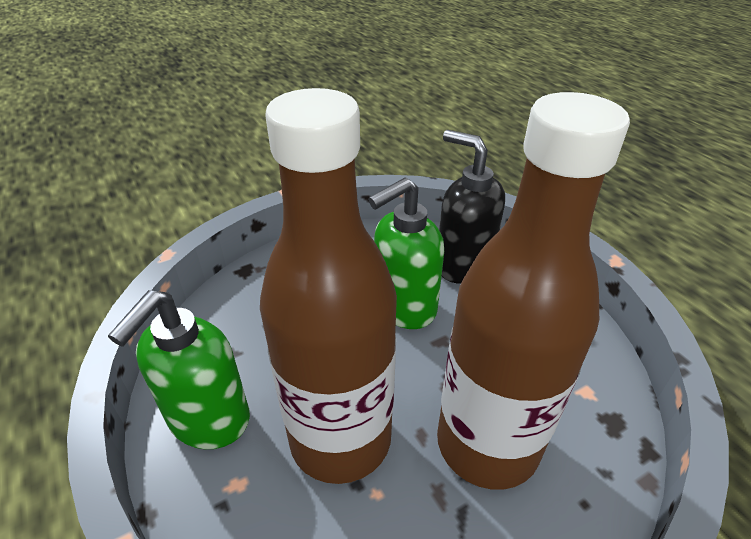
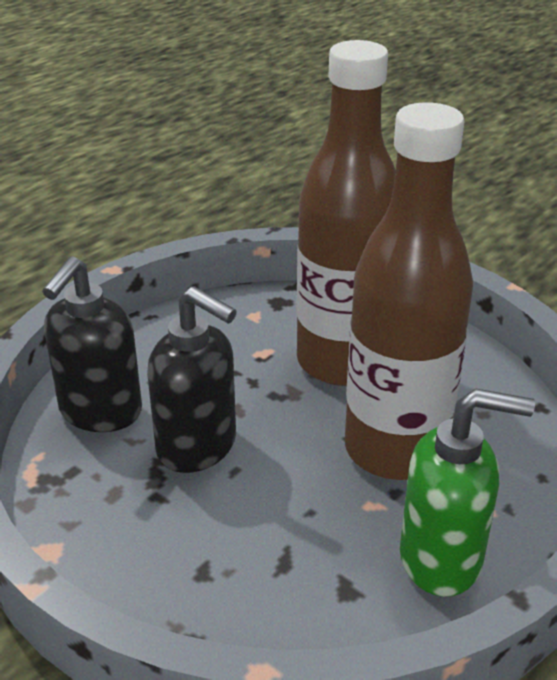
camera: 110 degrees left, 5 degrees down
green soap dispenser [368,177,444,329] -> black soap dispenser [147,286,237,473]

